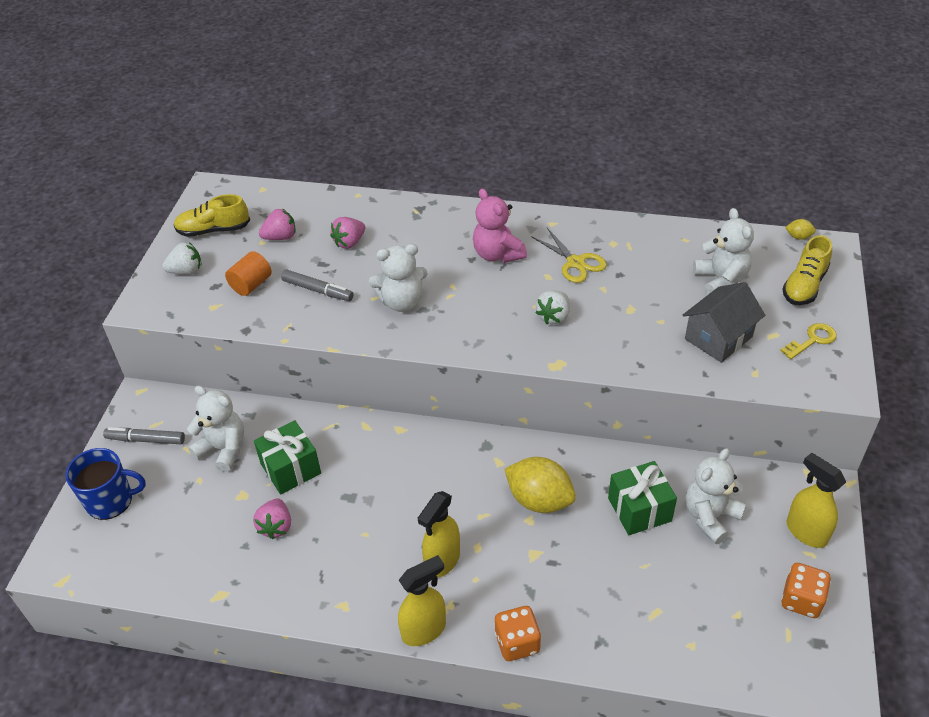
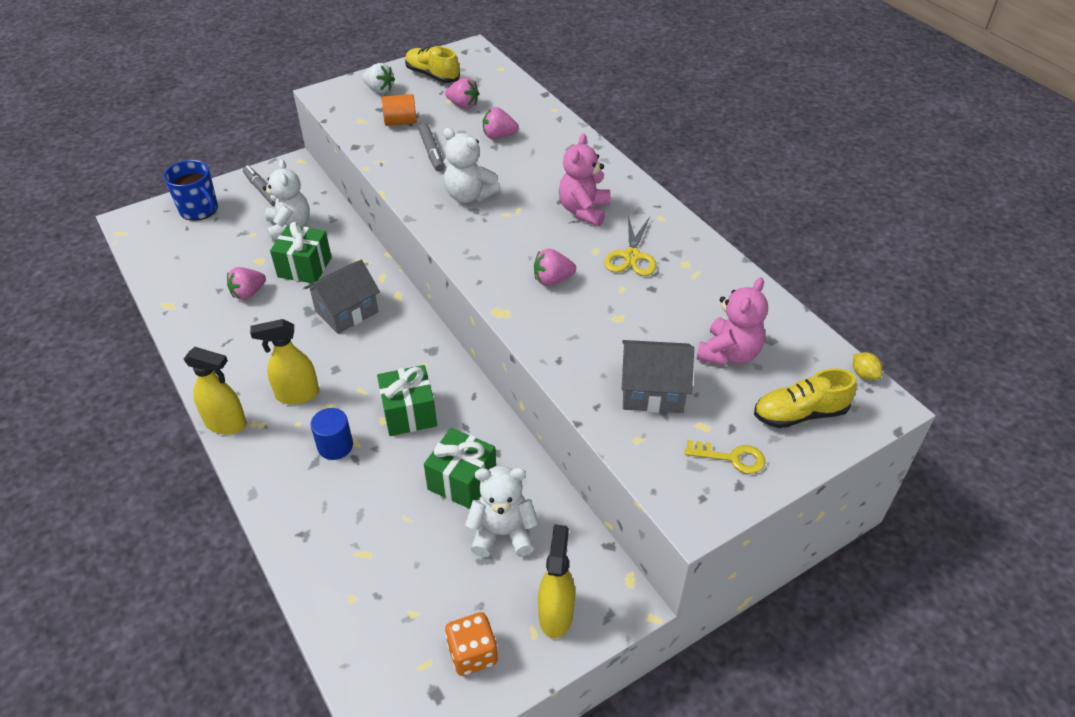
camera: 45 degrees right, 0 degrees up
orange dice [495,606,541,661] -> none
yellow lemon [504,457,576,513] -> green gift [377,365,437,436]
white strawberry [535,290,570,324] -> pink strawberry [534,249,576,286]
white teddy bear [693,208,754,295] -> pink teddy bear [696,277,768,366]
none -> grey house [304,260,380,334]
none -> blue cylinder [311,408,353,460]

